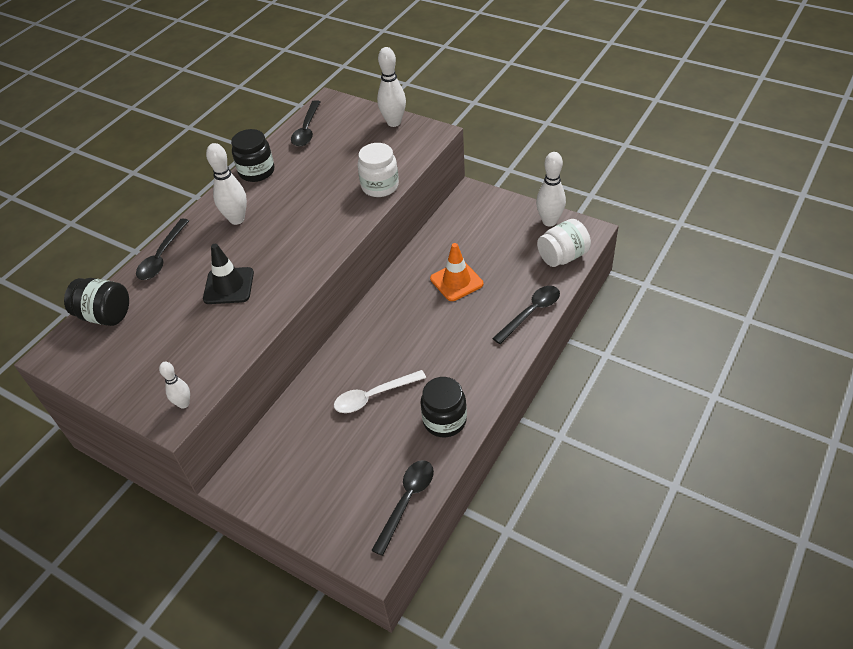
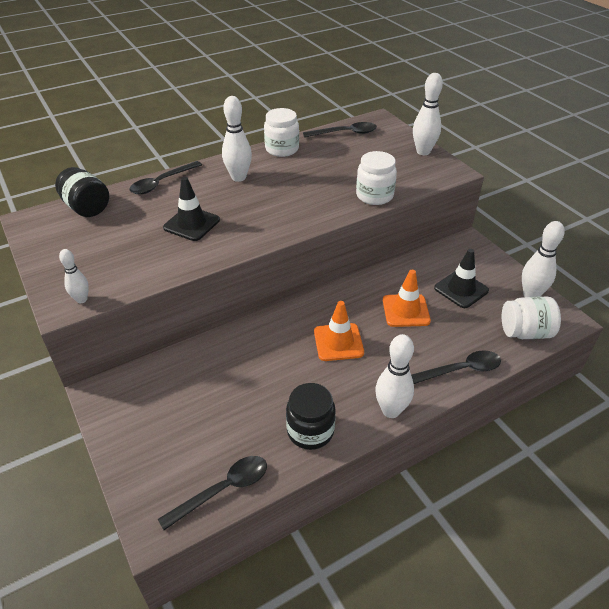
camera: 25 degrees right, 5 degrees down
black jar [231,129,274,182] -> white jar [264,108,299,157]
black spoon [291,100,320,147] -> black spoon turned 135 degrees counterclockwise [303,122,377,137]
white spoon [334,370,426,413] -> none
none -> orange traffic cone [314,301,364,361]
none -> white bowling pin [375,334,414,418]
none -> black traffic cone [434,249,489,308]

